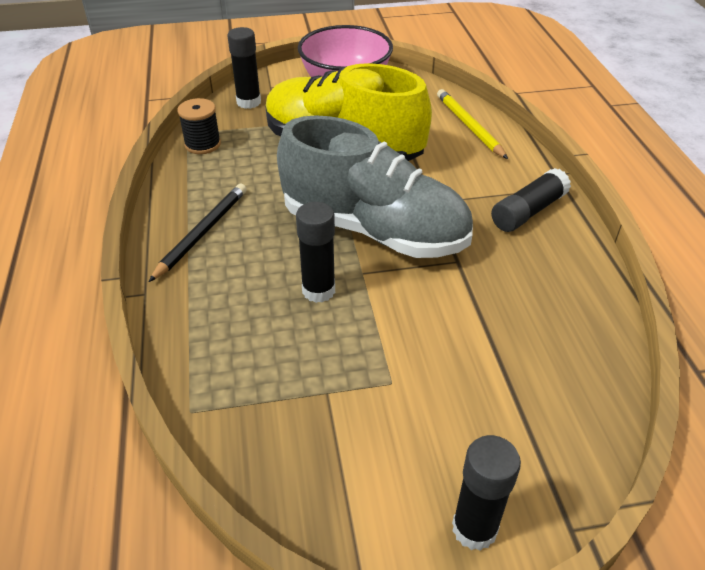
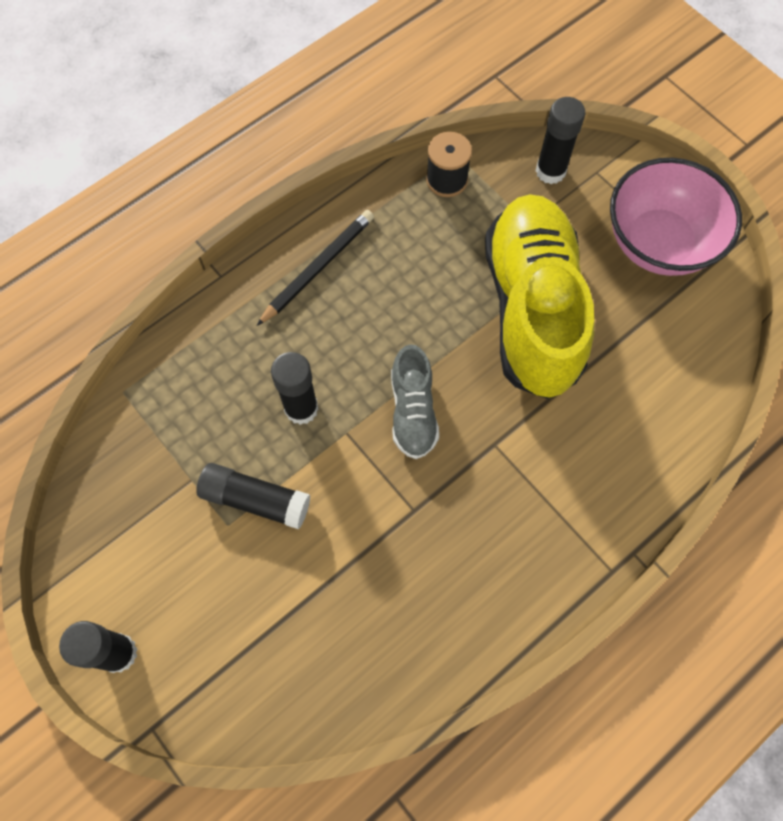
camera: 60 degrees right, 25 degrees up
black pencil [149,184,247,282] -> black pencil turned 45 degrees counterclockwise [256,210,374,326]
grey shoe [277,115,473,258] -> grey shoe [391,344,439,459], size x0.48
yellow pencil [437,89,508,159] -> none
black glue stick [491,168,571,232] -> black glue stick moved to [196,463,310,529]

